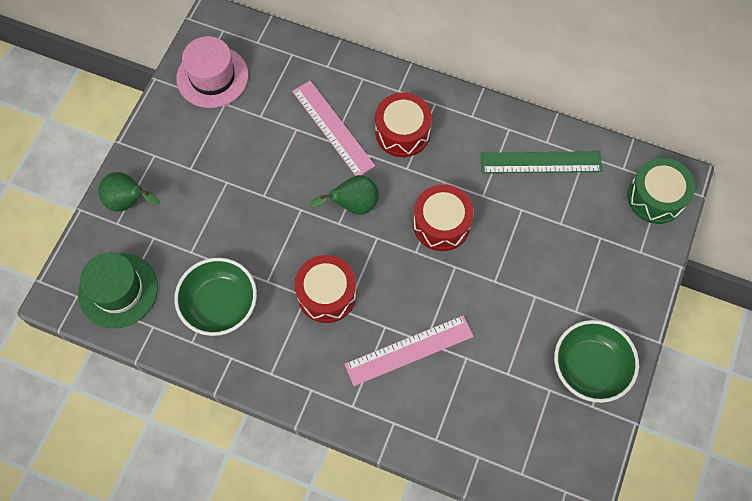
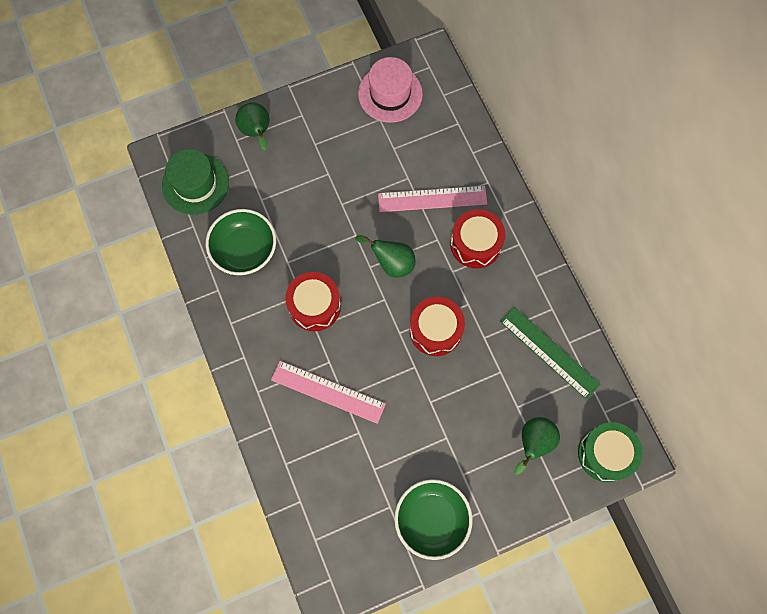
camera: 45 degrees right, 5 degrees up
pink ruler [292,81,375,176] -> pink ruler turned 75 degrees clockwise [378,186,487,212]
none -> green pear [514,417,560,475]

